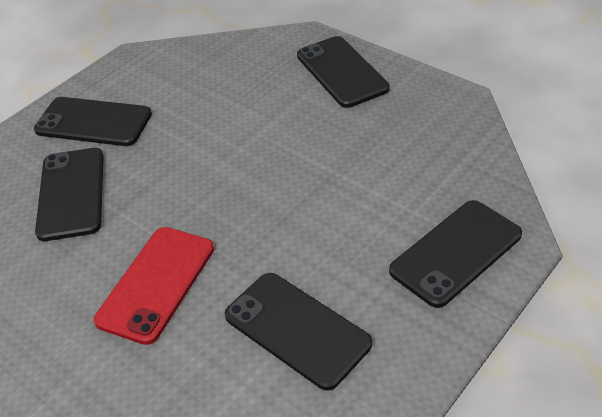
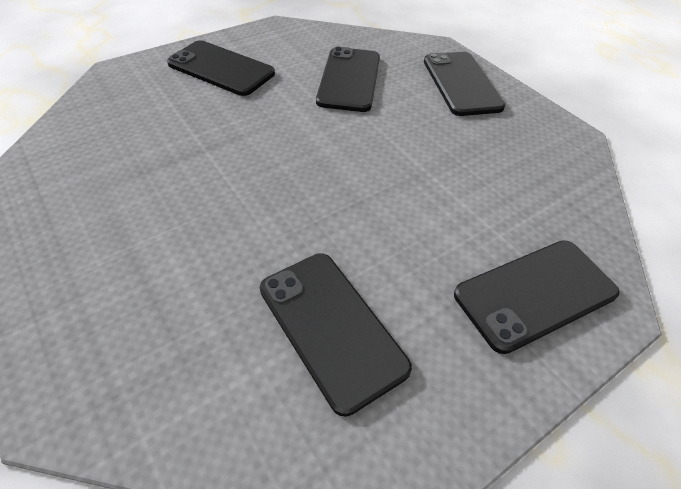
camera: 10 degrees right, 5 degrees up
black phone [35,148,104,241] -> black phone moved to [316,47,380,112]
red phone [94,227,214,345] -> none

